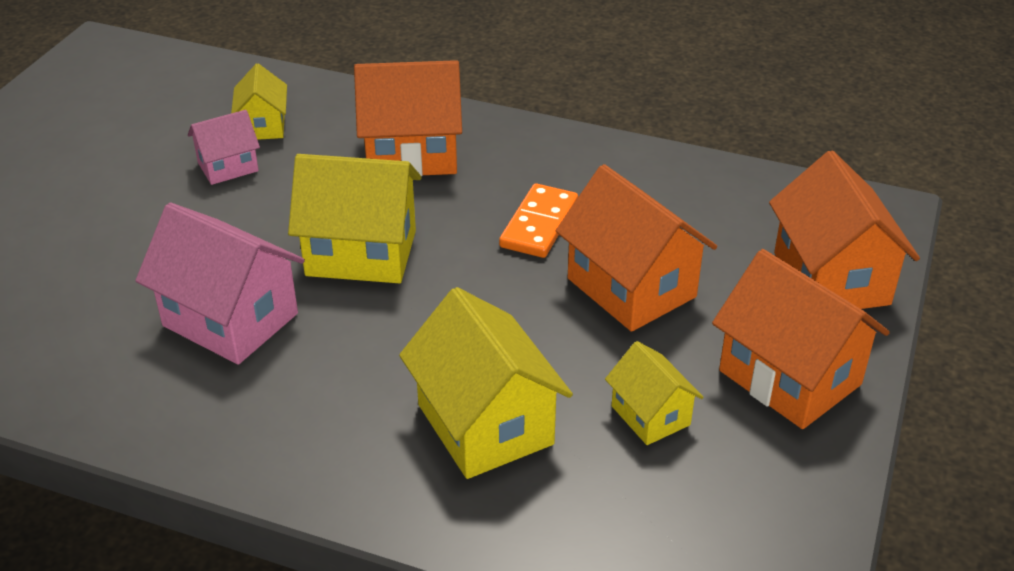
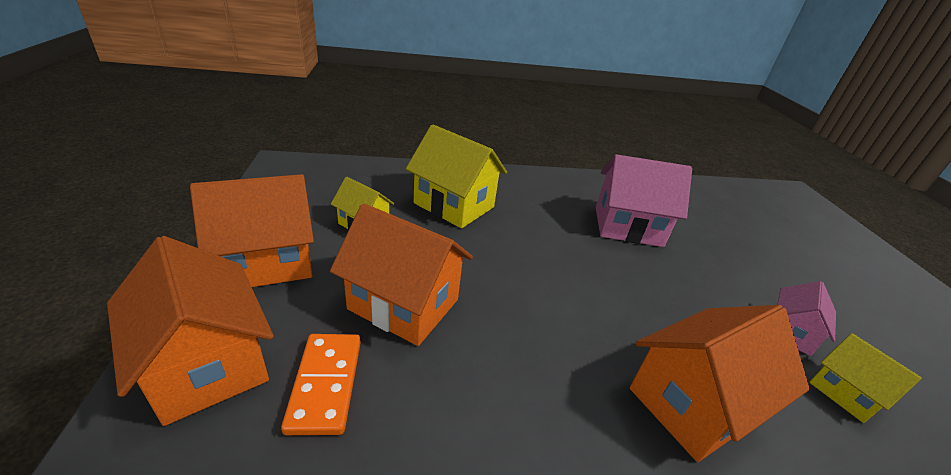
camera: 150 degrees right, 5 degrees down
yellow house [288,154,421,283] -> none
orange domino [499,183,578,258] -> orange domino moved to [281,334,361,435]
orange house [712,249,890,429] -> orange house turned 45 degrees counterclockwise [190,174,314,287]

